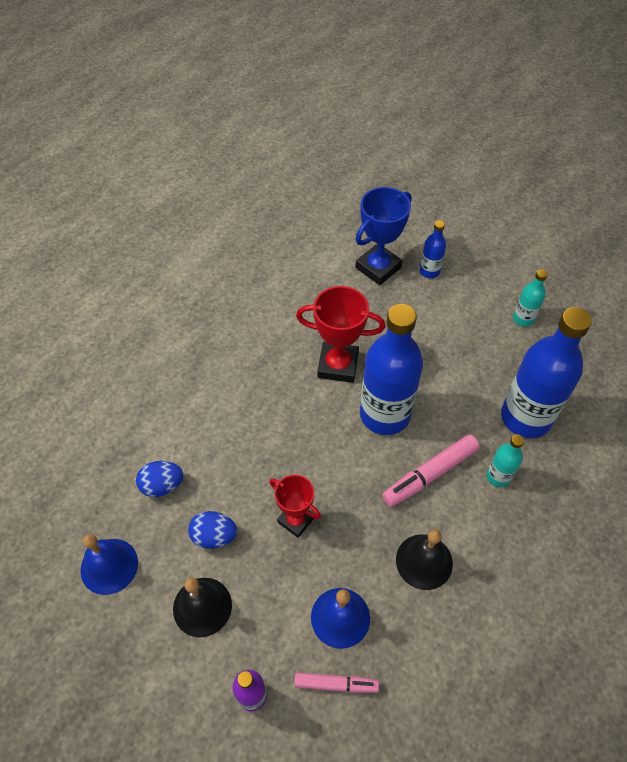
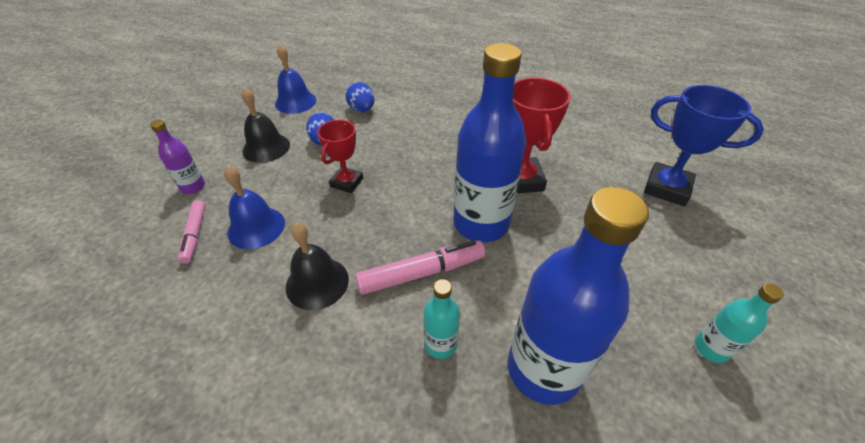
camera: 75 degrees right, 10 degrees down
pink marker [382,434,480,507] -> pink marker turned 120 degrees clockwise [355,240,486,295]
blue bottle [420,220,446,278] -> none

